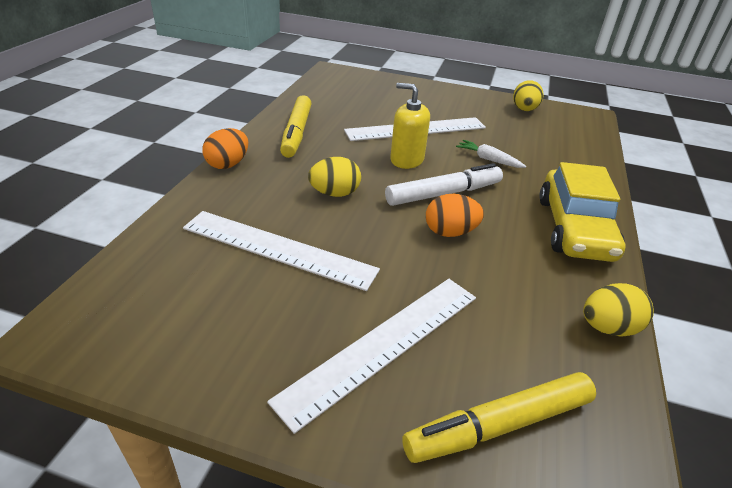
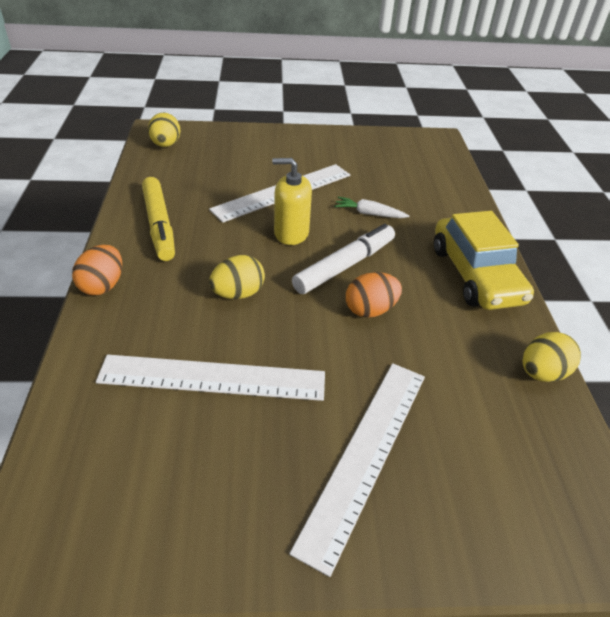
camera: 20 degrees left, 5 degrees up
yellow marker [402,372,596,463] -> none
yellow egg [513,80,543,111] -> yellow egg moved to [148,112,180,147]

